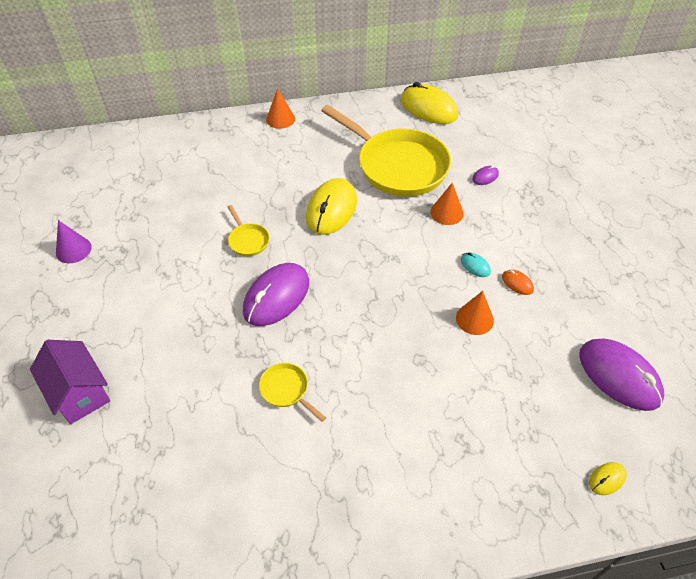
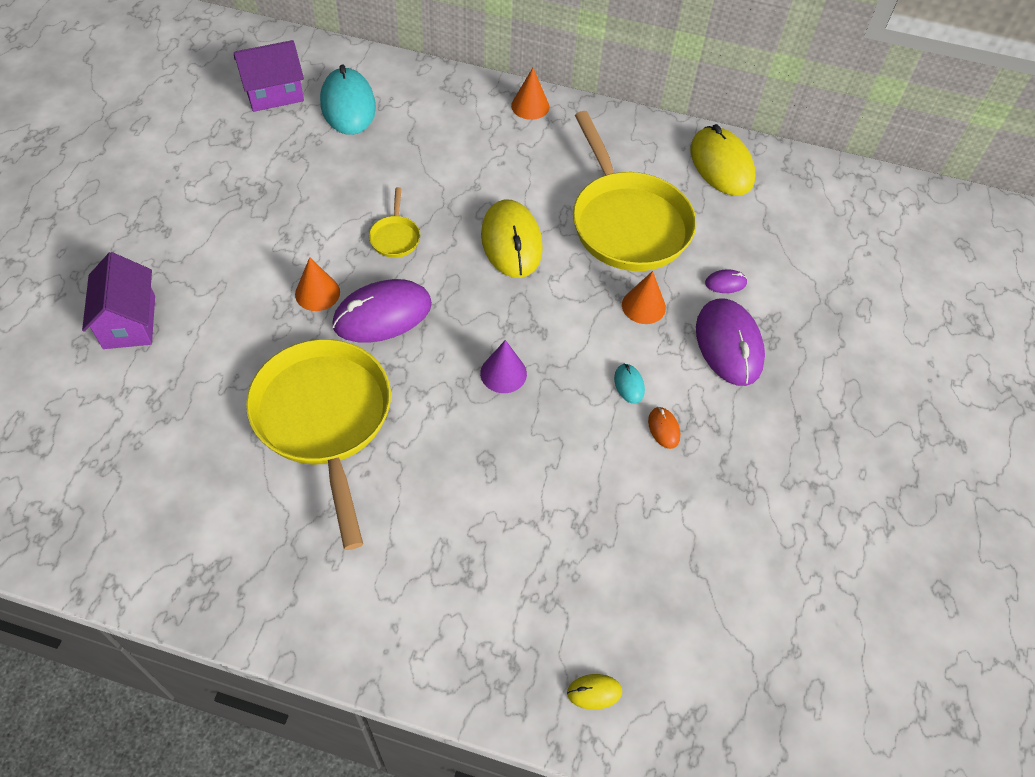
camera: 25 degrees right, 5 degrees up
purple cone [56,220,92,263] -> purple cone moved to [480,340,527,393]
yellow pan [259,363,326,422] -> yellow pan [246,339,391,550], size x2.44
yellow mouse [306,178,357,235] -> yellow mouse turned 60 degrees counterclockwise [481,199,543,278]
orange cone [456,291,494,335] -> orange cone moved to [295,257,340,311]
purple mouse [579,338,664,411] -> purple mouse moved to [696,298,765,386]
none -> purple house [234,40,304,112]
none -> turquoise mouse [320,64,376,135]

